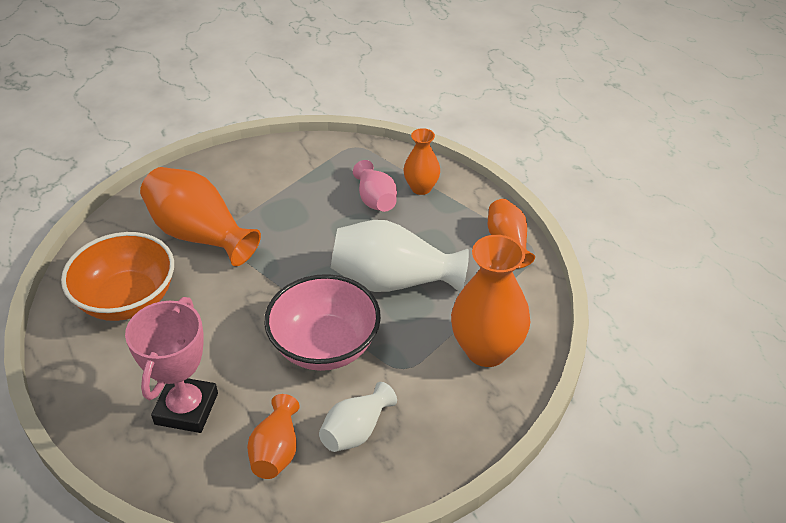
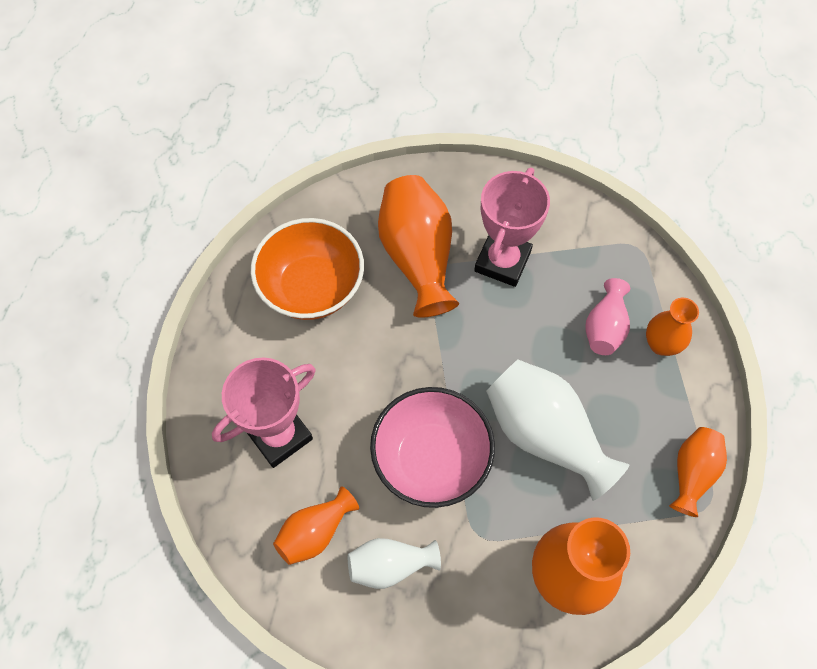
camera: 40 degrees right, 20 degrees up
none -> pink trophy [474,168,550,287]

